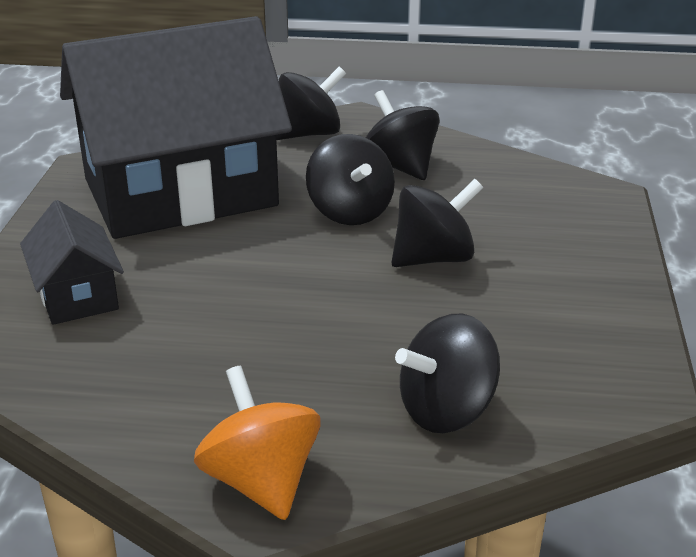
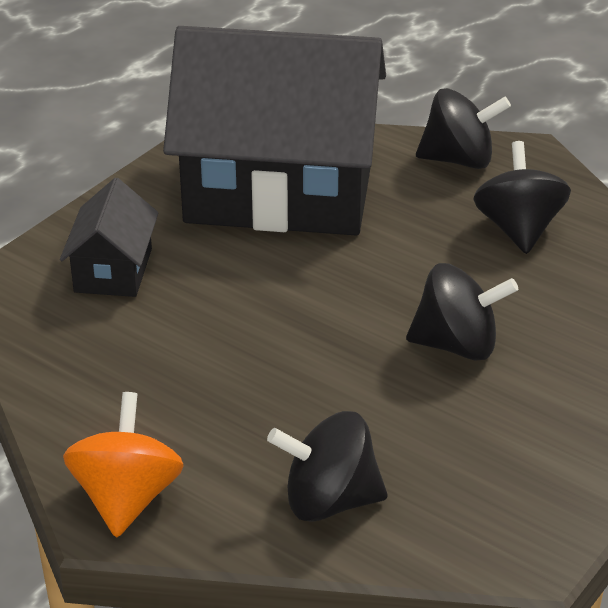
camera: 30 degrees right, 5 degrees up
black spinning top [306,134,395,225] -> none

